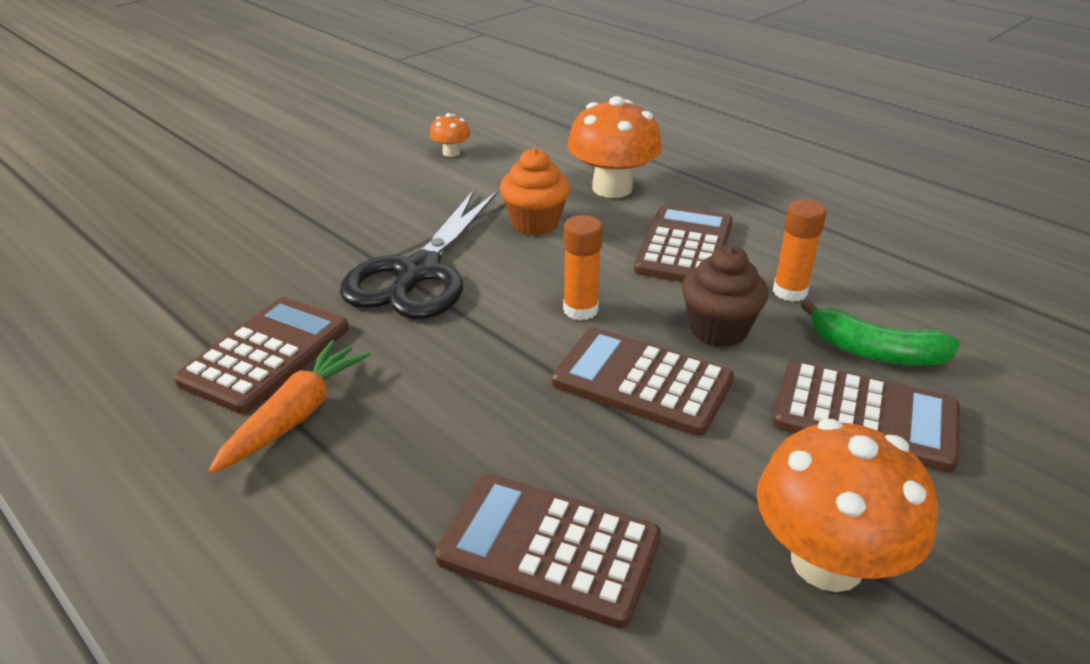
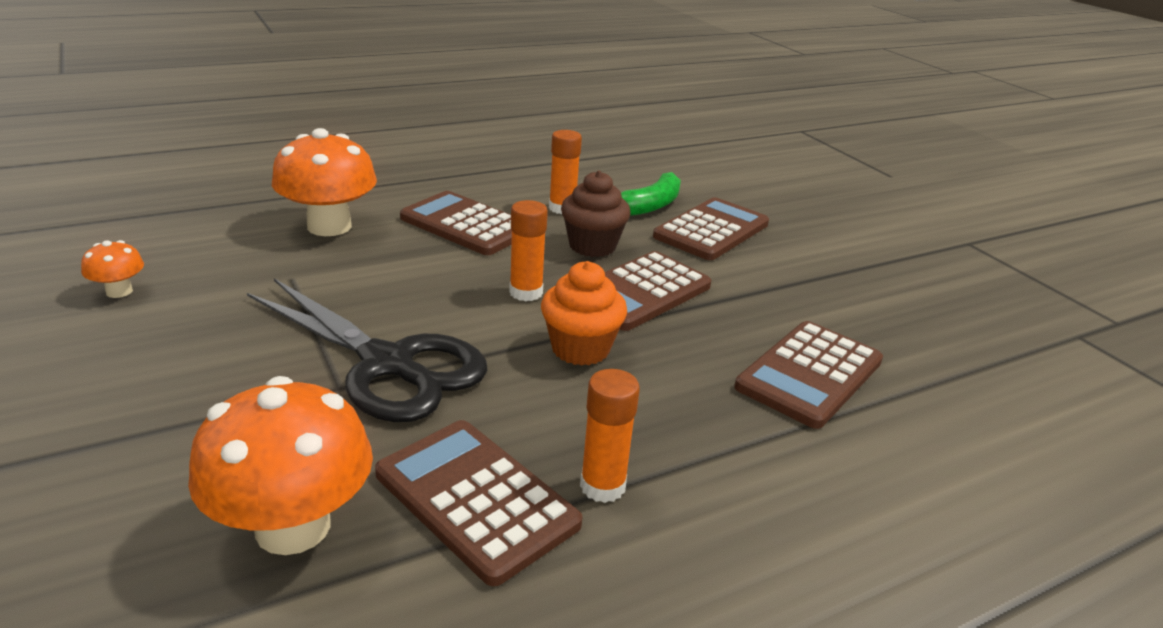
camera: 75 degrees left, 5 degrees down
orange carrot [209,340,370,474] -> orange glue stick [580,369,640,503]
orange cupcake [500,148,570,235] -> orange cupcake moved to [541,261,627,366]
orange mushroom [757,418,938,592] -> orange mushroom moved to [188,376,373,555]

